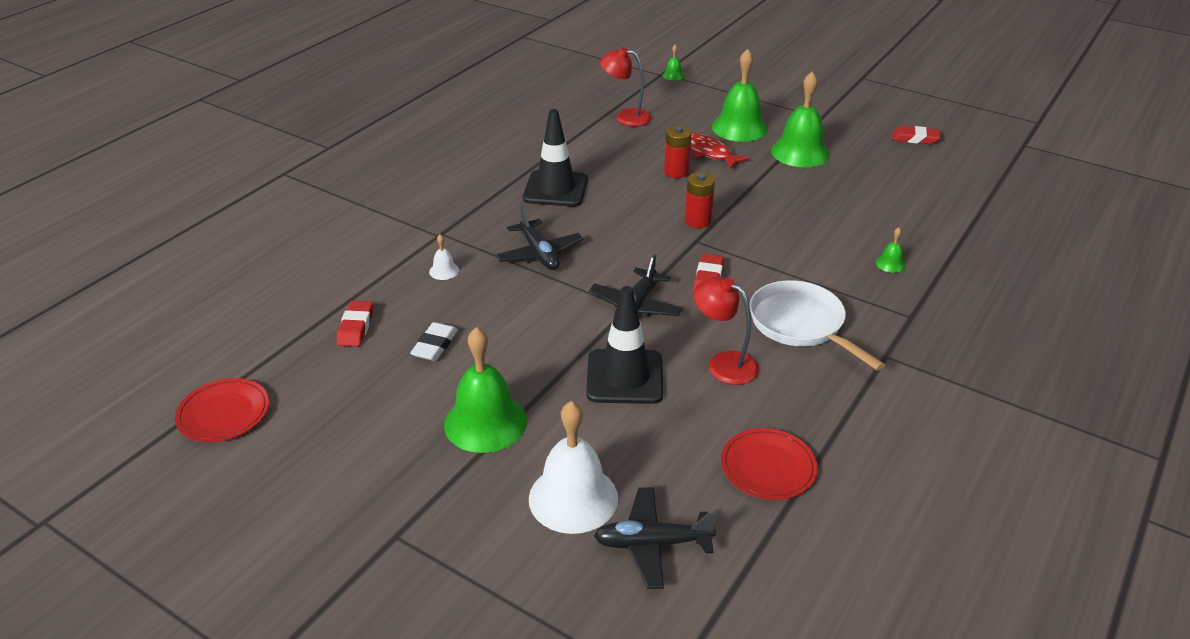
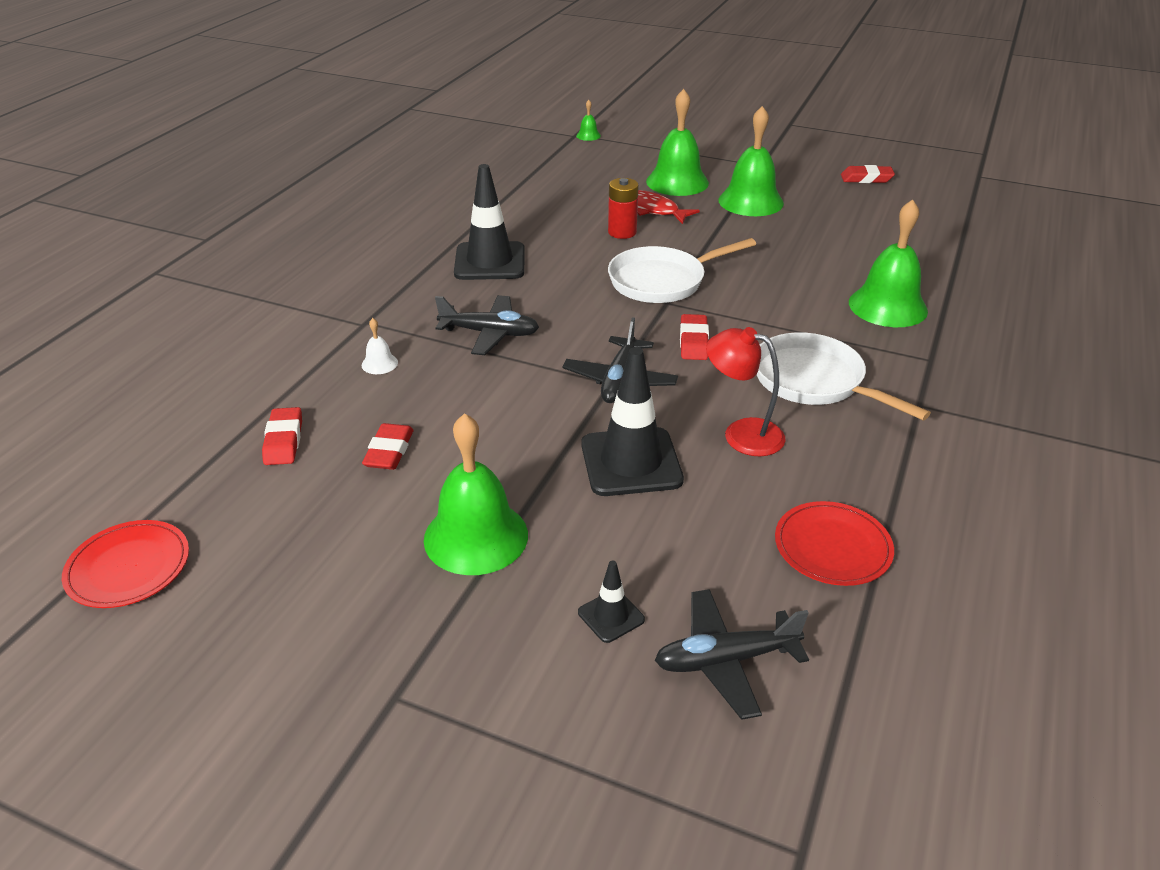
camera: 10 degrees left, 0 degrees up
white eraser [410,322,458,361] -> red eraser [362,423,414,470]
black plane [496,206,583,270] -> black plane turned 45 degrees counterclockwise [435,295,539,355]
white bell [529,401,618,534] -> black traffic cone [578,560,645,643]
red lamp [600,47,652,126] -> none
red battery [685,172,715,228] -> white pan [608,238,756,303]
green bell [876,227,906,273] -> green bell [849,199,928,327], size x2.32

